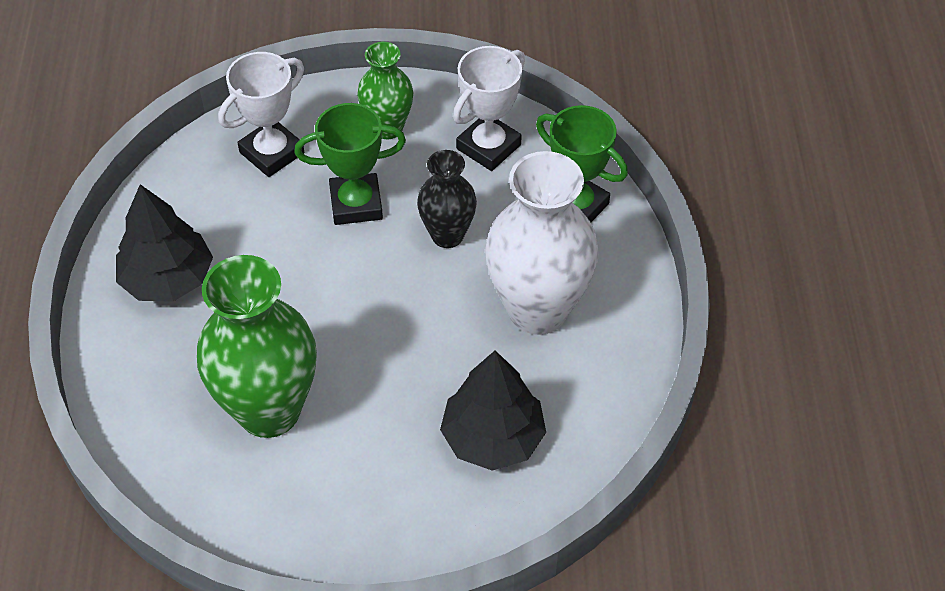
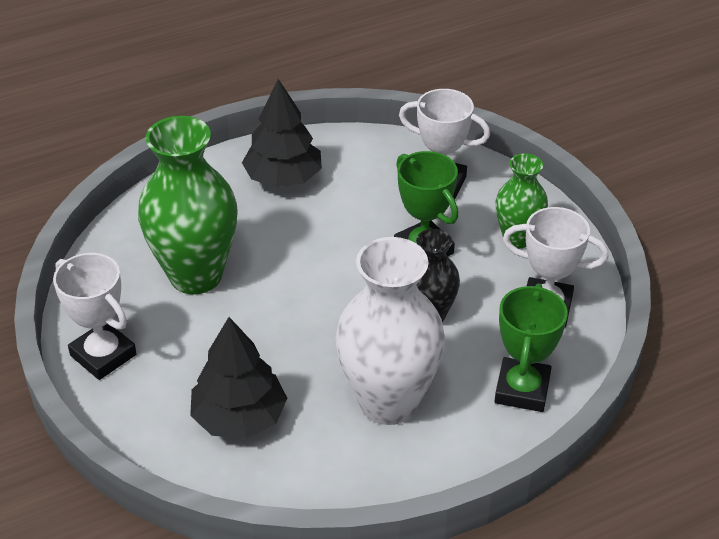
camera: 65 degrees right, 10 degrees down
none -> white trophy [53,253,137,380]

